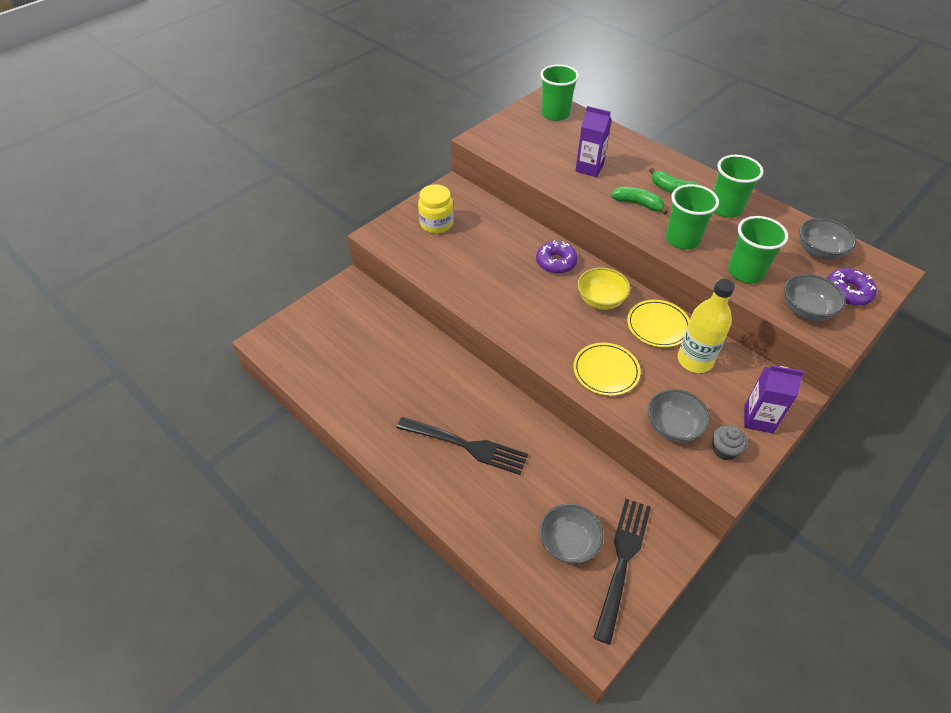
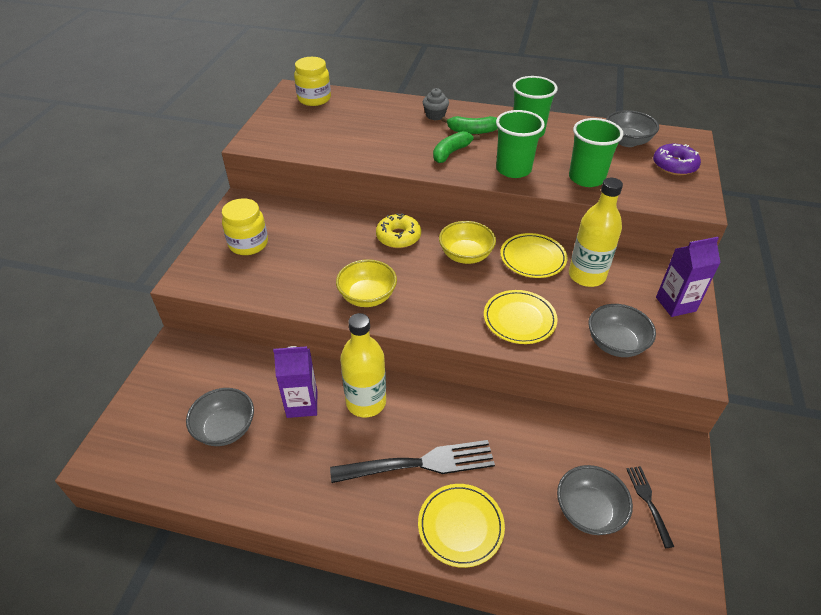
camera: 30 degrees left, 5 degrees down
purple donut [536,240,578,274] -> yellow donut [376,213,421,248]
green cup [540,64,579,121] -> yellow jar [294,57,331,106]
purple carton [576,106,611,177] -> purple carton moved to [273,346,317,418]
black fork [593,499,651,645] -> black fork [627,466,674,548], size x0.51
green banana [611,187,668,215] -> green banana turned 45 degrees counterclockwise [433,131,480,163]
grey cupcake [712,425,747,460] -> grey cupcake moved to [423,88,449,120]
grey bowl [784,274,845,321] -> grey bowl moved to [186,388,254,446]
none -> yellow bowl [336,259,397,307]
none -> yellow bottle [340,313,386,417]
none -> yellow plate [418,484,505,568]

